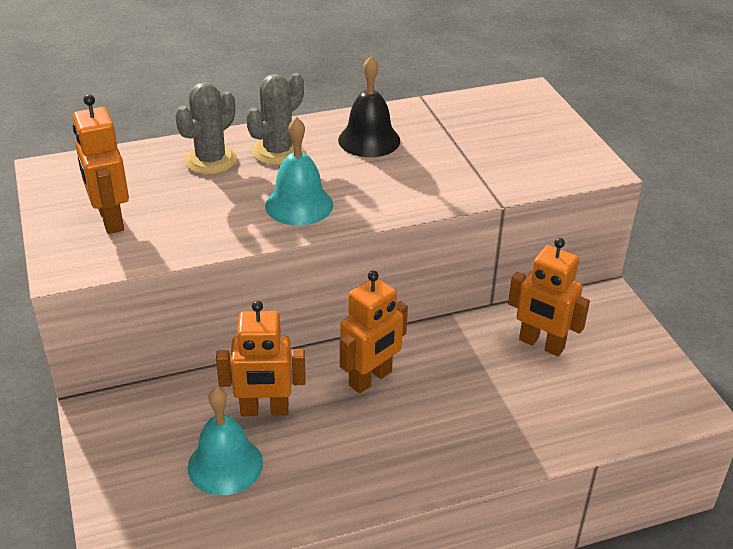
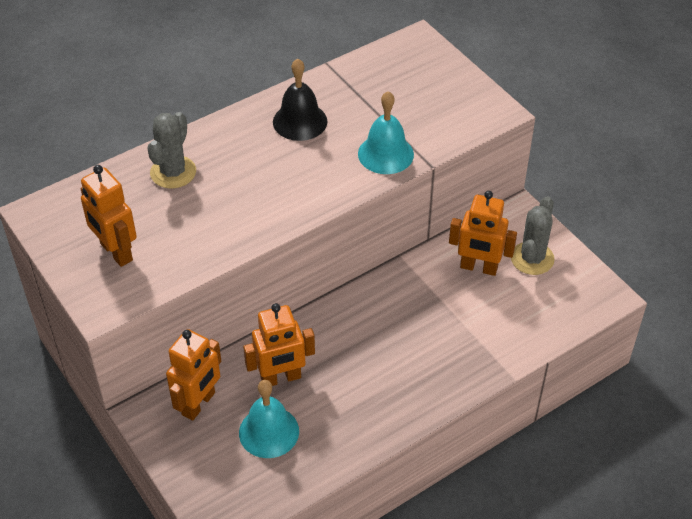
camera: 15 degrees left, 10 degrees up
grey cactus [246,73,304,165] -> grey cactus moved to [511,196,555,275]
turquoise bell [265,117,333,226] -> turquoise bell moved to [358,91,414,174]
orange robot [340,271,408,394] -> orange robot moved to [166,329,221,421]

